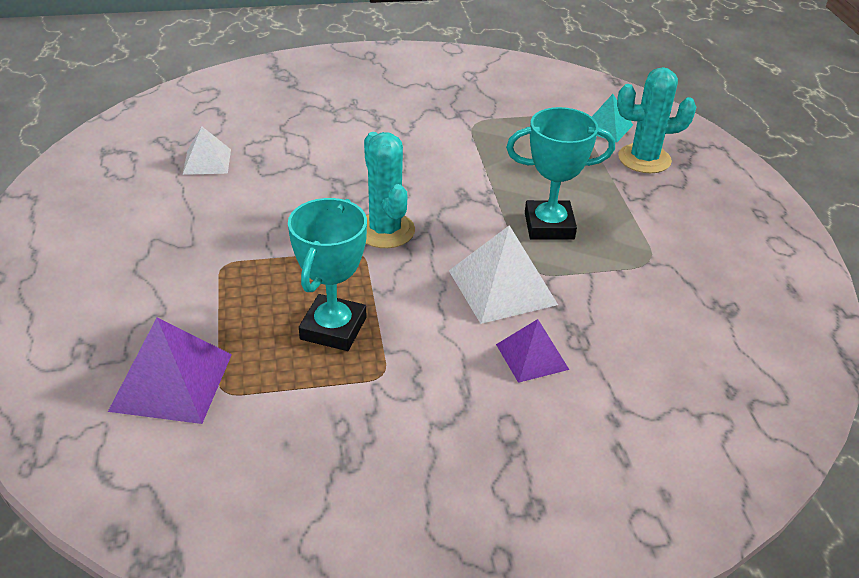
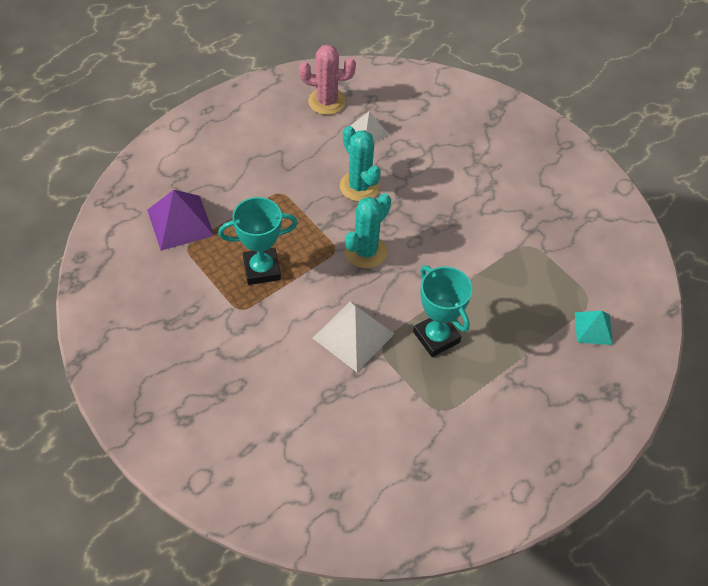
camera: 60 degrees right, 15 degrees up
purple pyramid [496,319,569,383] -> none
turquoise cactus [617,67,696,173] -> turquoise cactus moved to [340,126,381,201]
none -> pink cactus [299,44,356,115]

